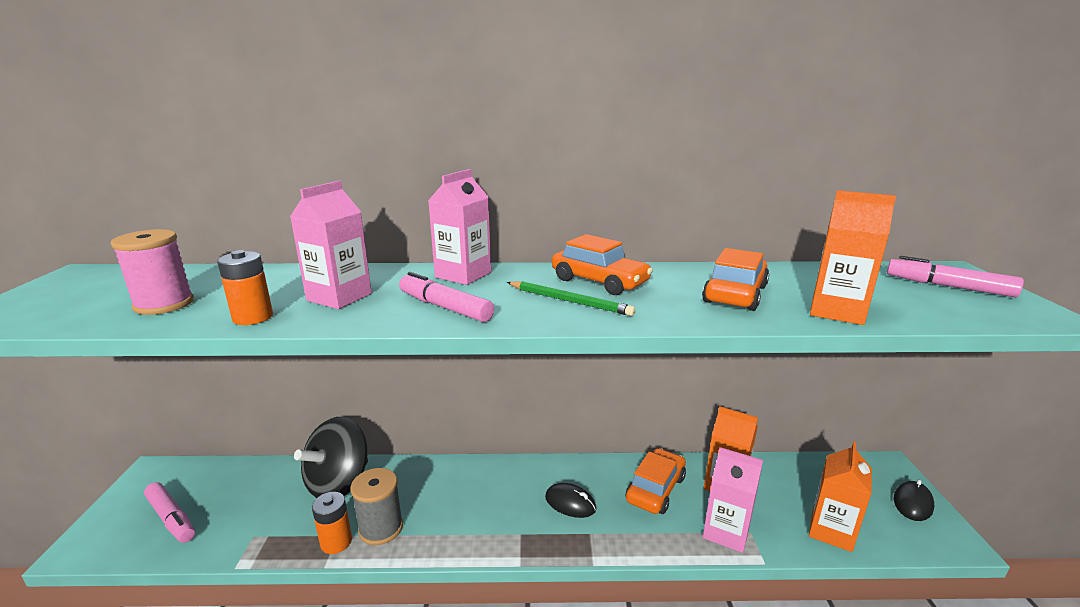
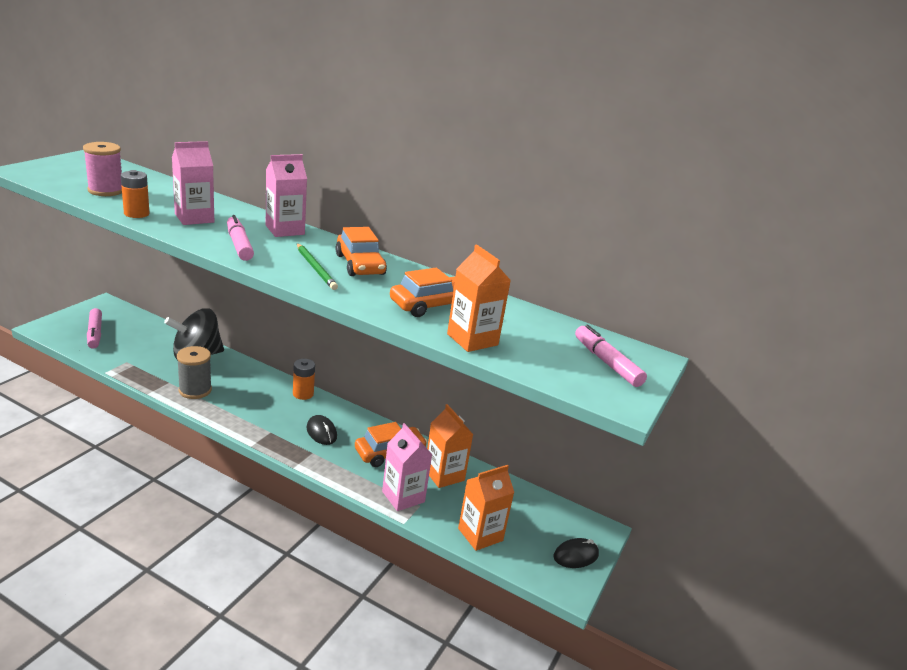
camera: 25 degrees right, 5 degrees up
orange battery [312,492,352,554] -> orange battery moved to [293,359,315,400]

